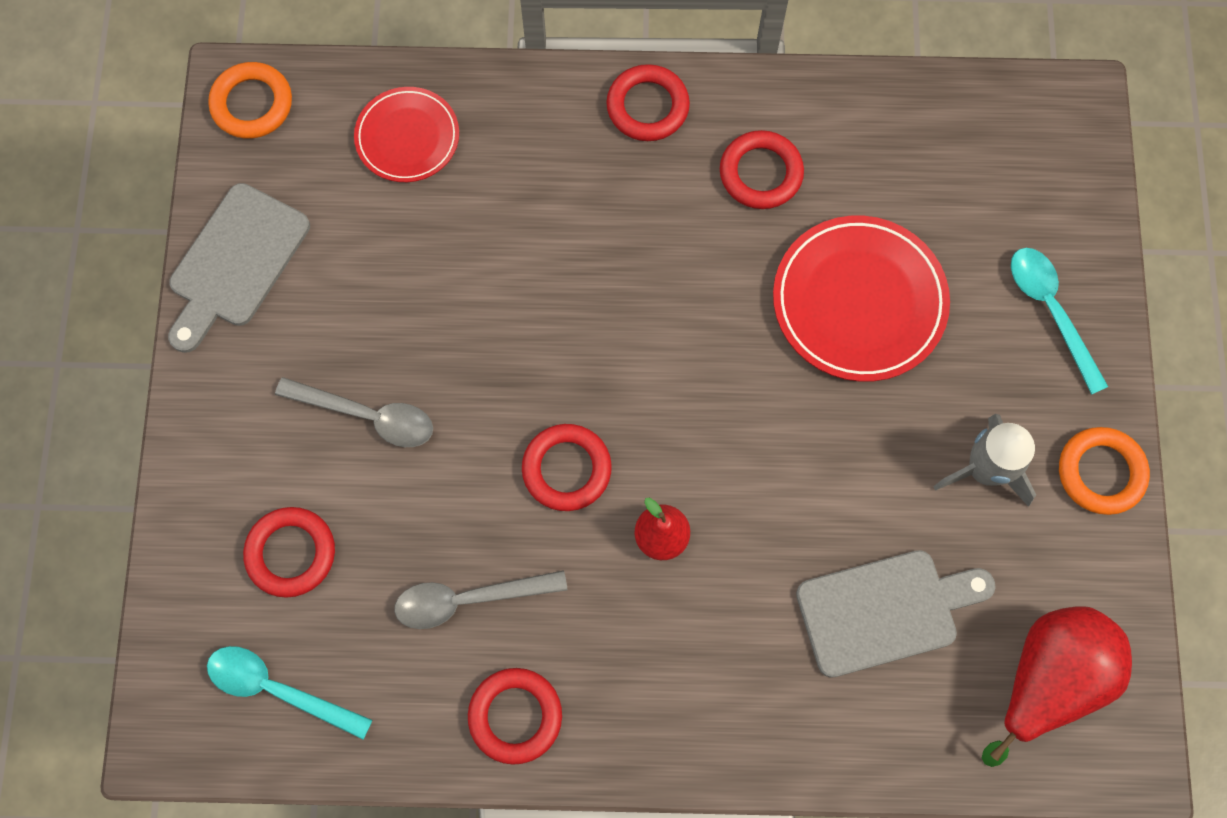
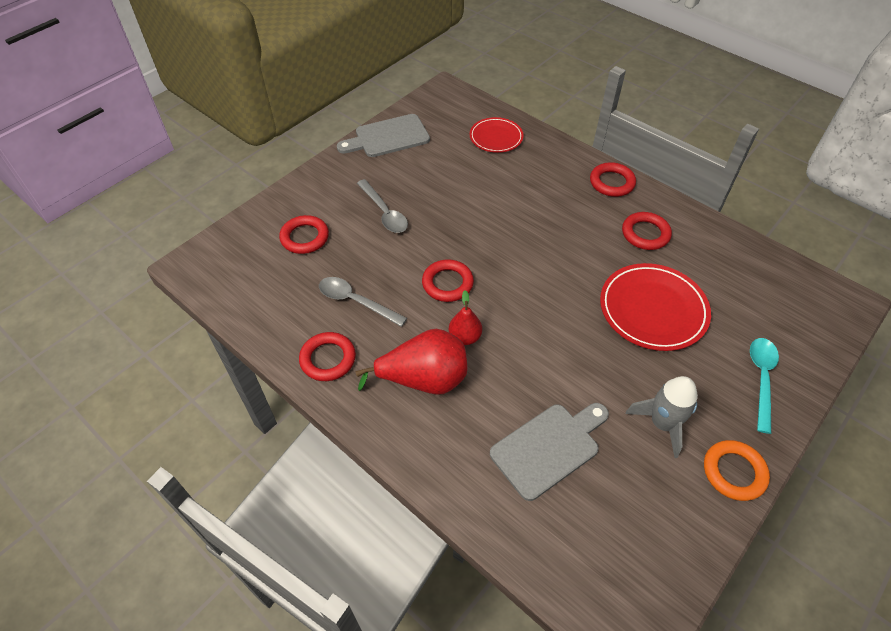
camera: 40 degrees right, 20 degrees down
turquoise spoon [207,646,373,740] -> none
orange ring [208,62,292,139] -> none
grey cutting board [796,550,996,678] -> grey cutting board turned 60 degrees counterclockwise [490,403,609,501]
red pear [982,606,1132,767] -> red pear moved to [355,329,467,395]

